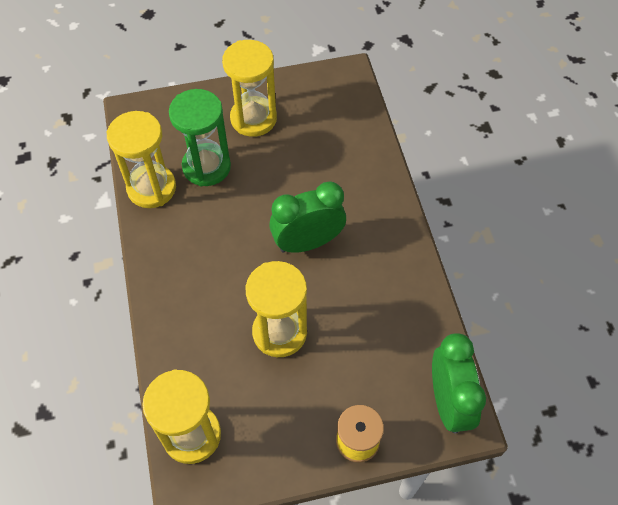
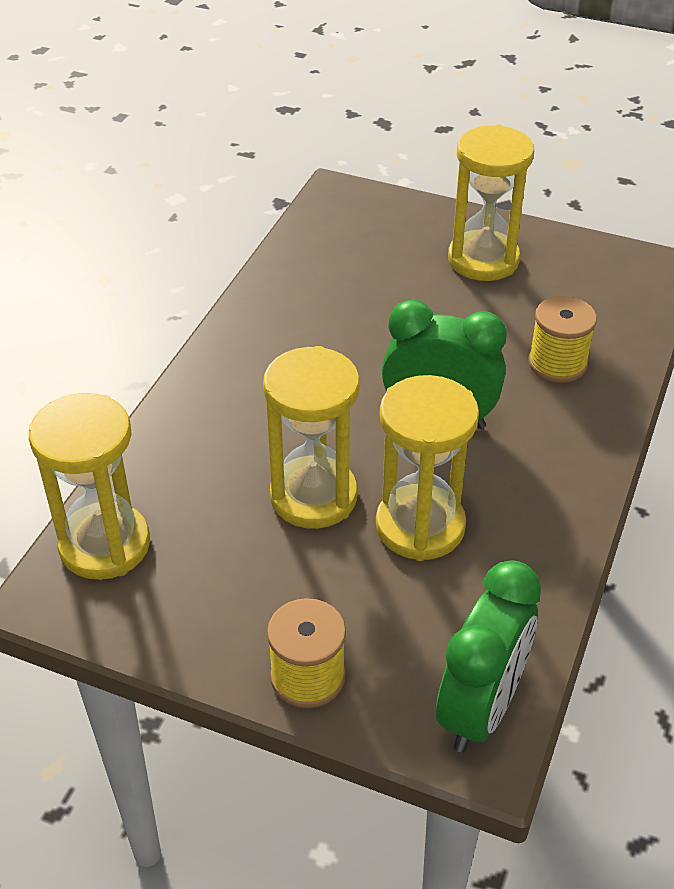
camera: 35 degrees right, 15 degrees down
yellow hourglass [106,111,176,208] -> yellow hourglass moved to [376,375,479,561]
green hourglass [169,89,231,187] -> none
none -> yellow spool [528,296,597,383]

